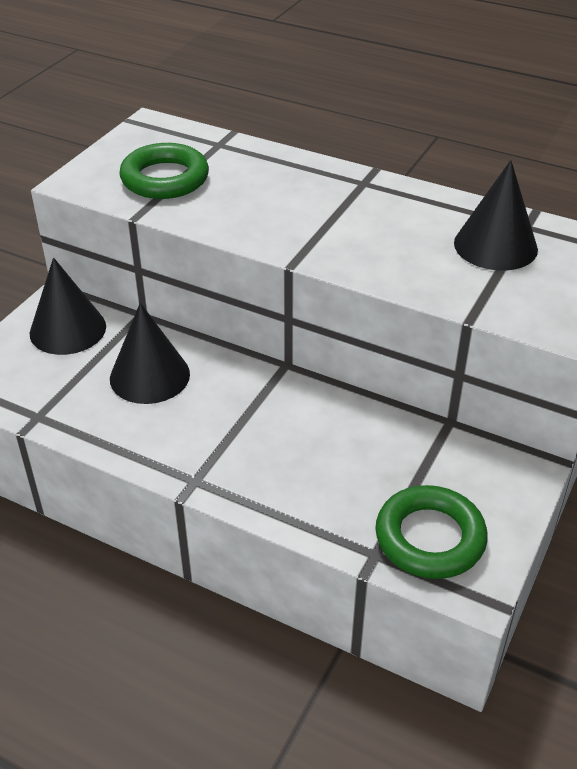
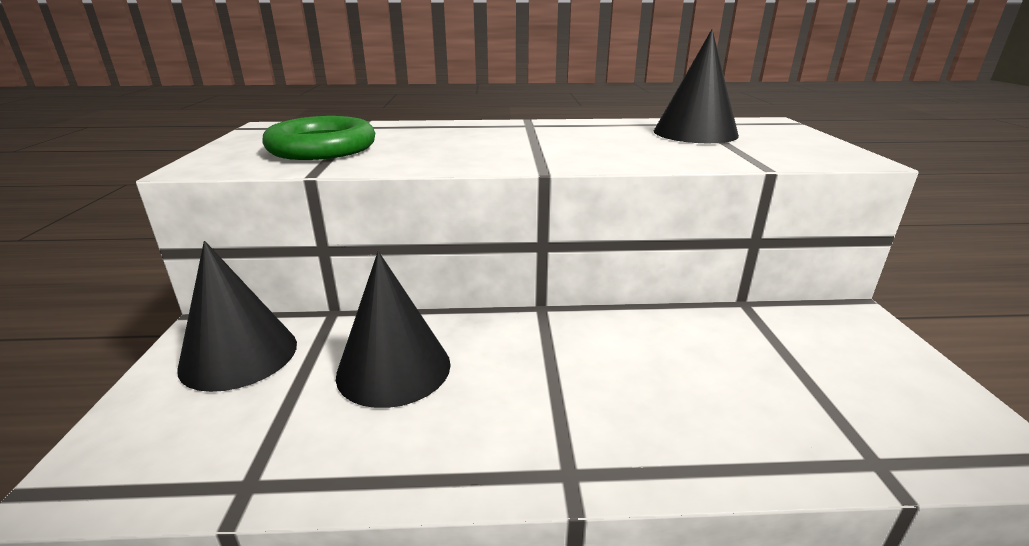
camera: 30 degrees left, 15 degrees down
green ring [375,485,488,579] -> none

